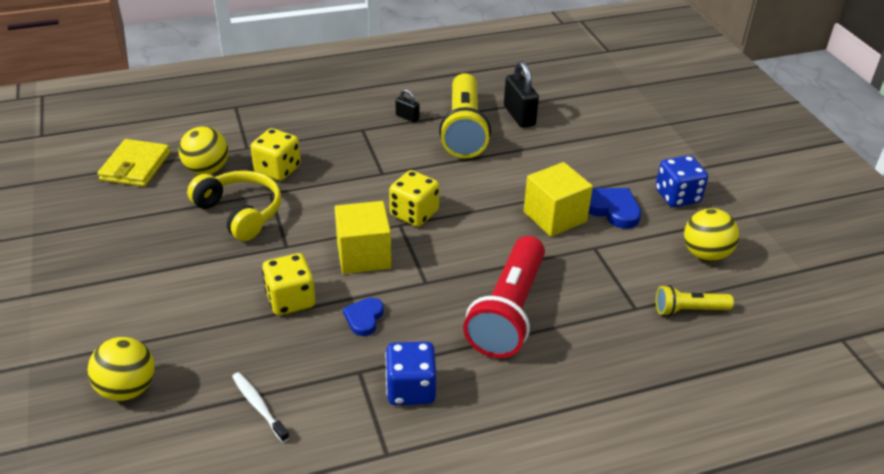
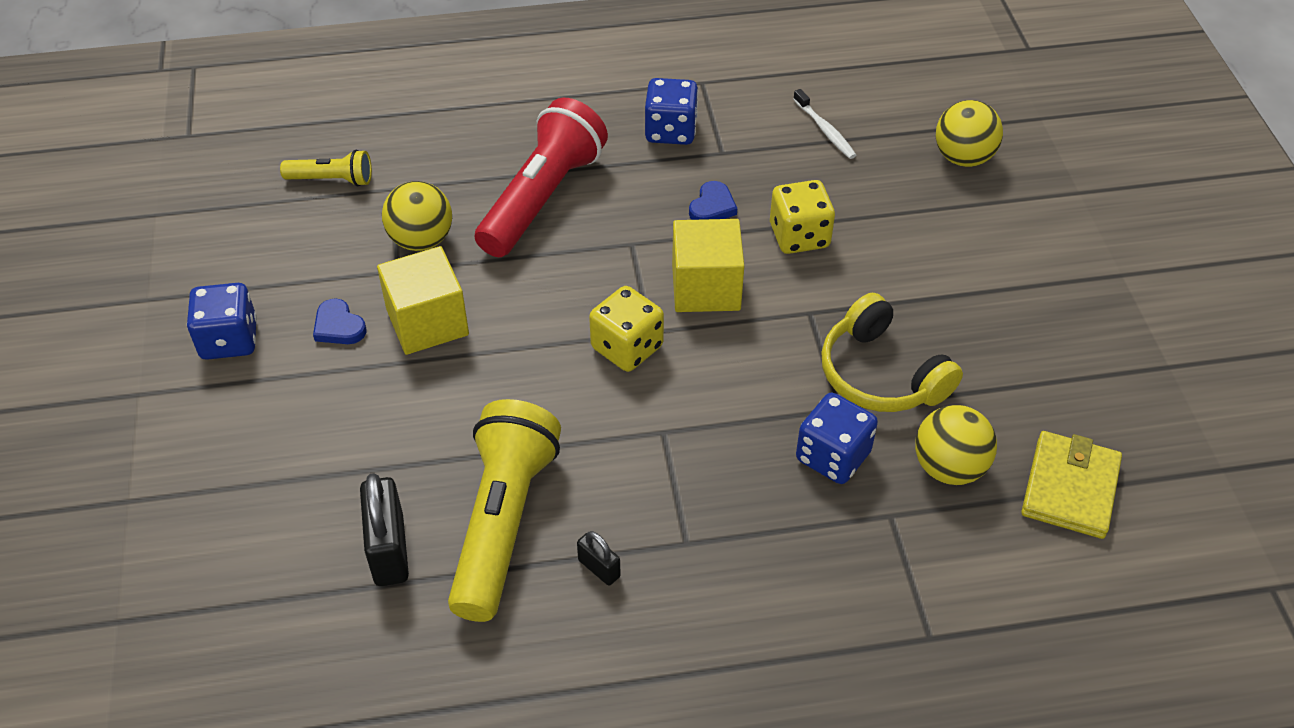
camera: 170 degrees left, 10 degrees up
yellow dice [251,128,301,181] -> blue dice [796,393,878,484]
blue heart [588,188,641,229] -> blue heart [313,298,366,344], size x0.67
yellow ball [684,208,739,261] -> yellow ball moved to [382,181,452,251]

